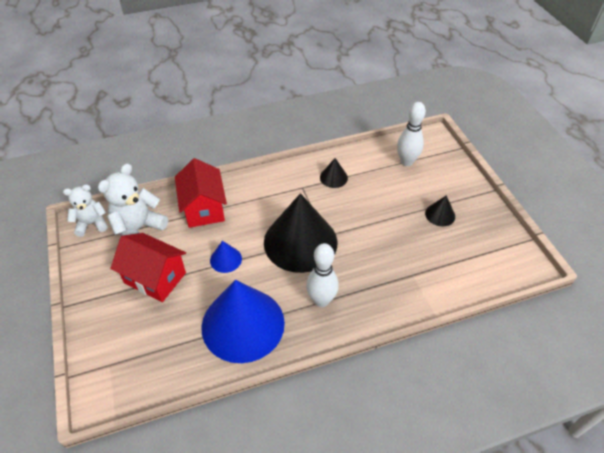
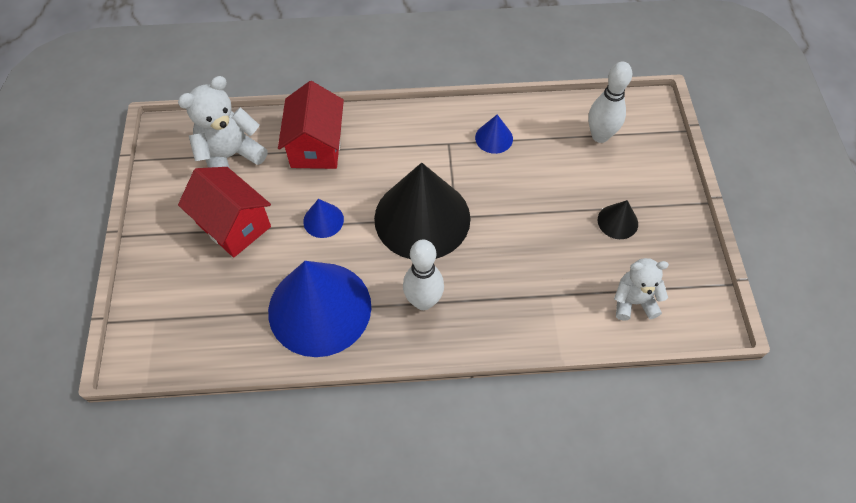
camera: 15 degrees right, 10 degrees up
white teddy bear [63,185,108,237] -> white teddy bear moved to [614,258,669,321]
black cone [320,158,348,188] -> blue cone [475,115,513,154]

